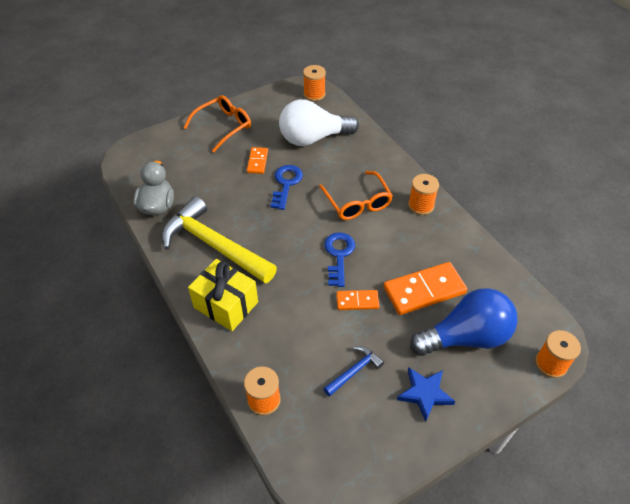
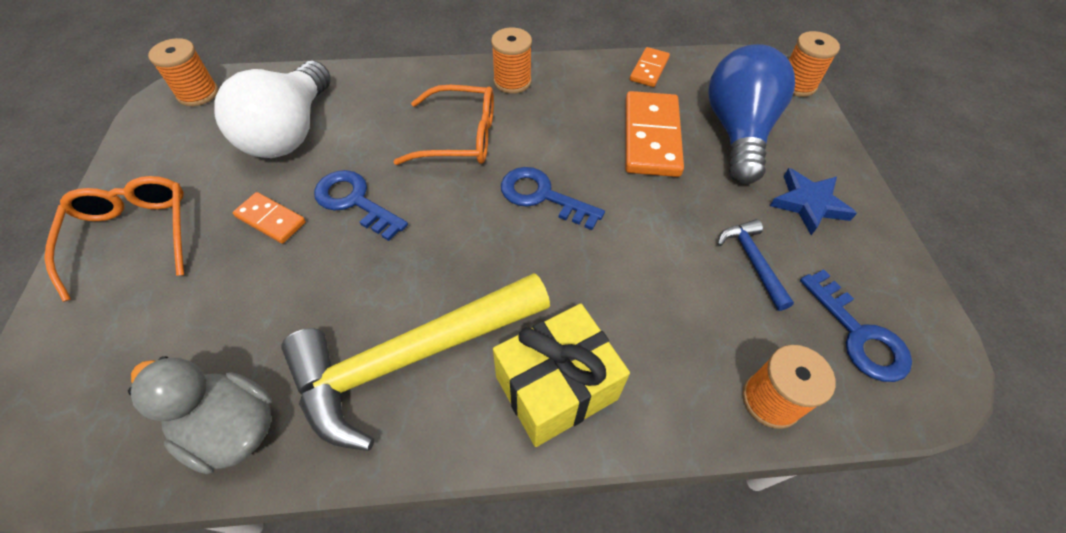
camera: 65 degrees left, 5 degrees up
orange domino [336,290,379,310] -> orange domino moved to [630,47,670,87]
none -> blue key [800,269,912,382]

